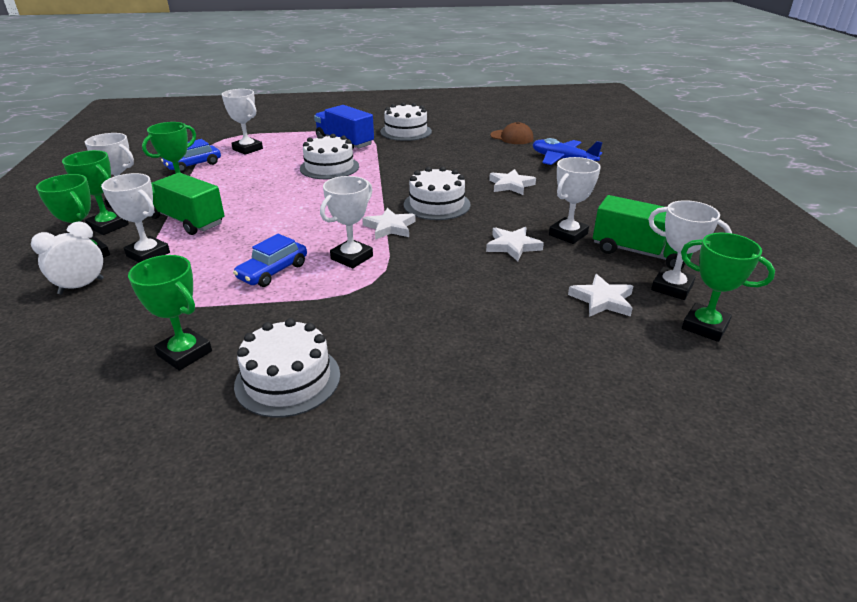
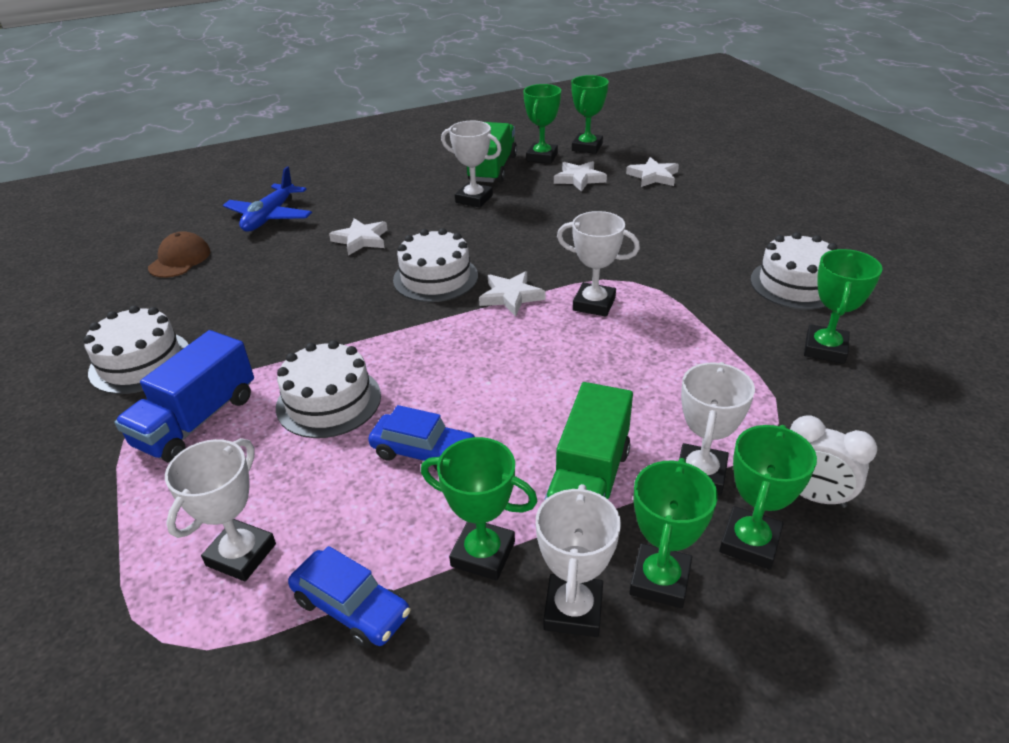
camera: 105 degrees left, 5 degrees up
blue car [233,234,307,287] -> blue car moved to [368,405,475,471]
white star [486,227,544,261] -> white star moved to [626,157,679,187]
white trophy [648,200,732,300] -> green trophy [523,84,561,164]

